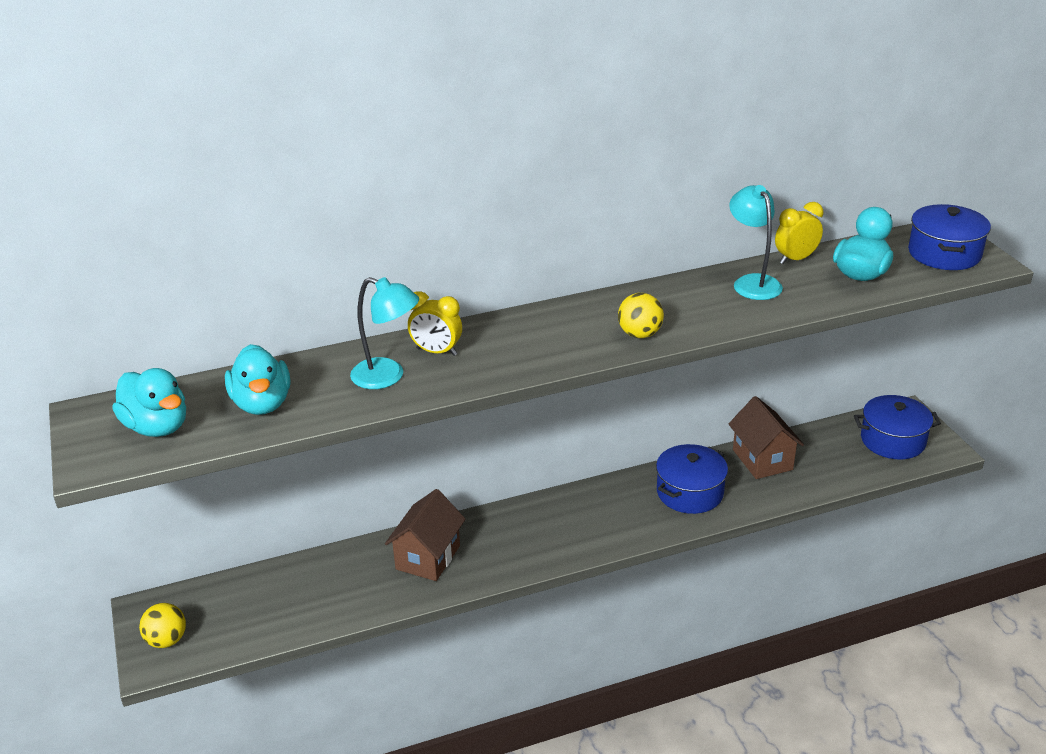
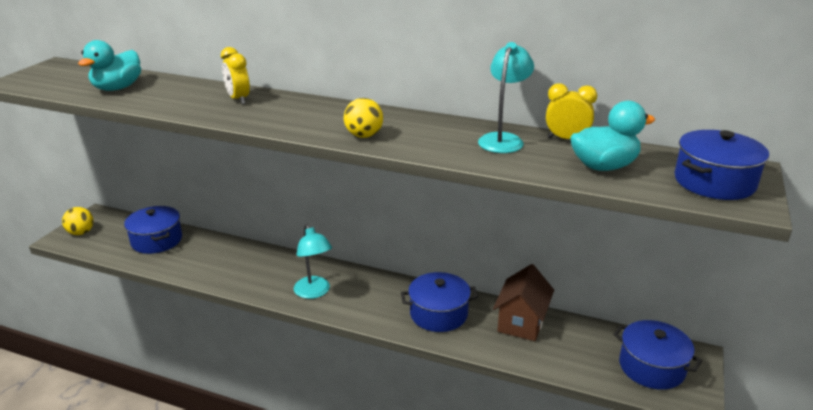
camera: 40 degrees right, 5 degrees down
turquoise duck [112,368,186,437] -> none
turquoise lamp [350,277,419,389] -> turquoise lamp moved to [294,224,332,299]
brown house [385,489,466,581] -> none
none -> blue pot [124,206,182,254]

